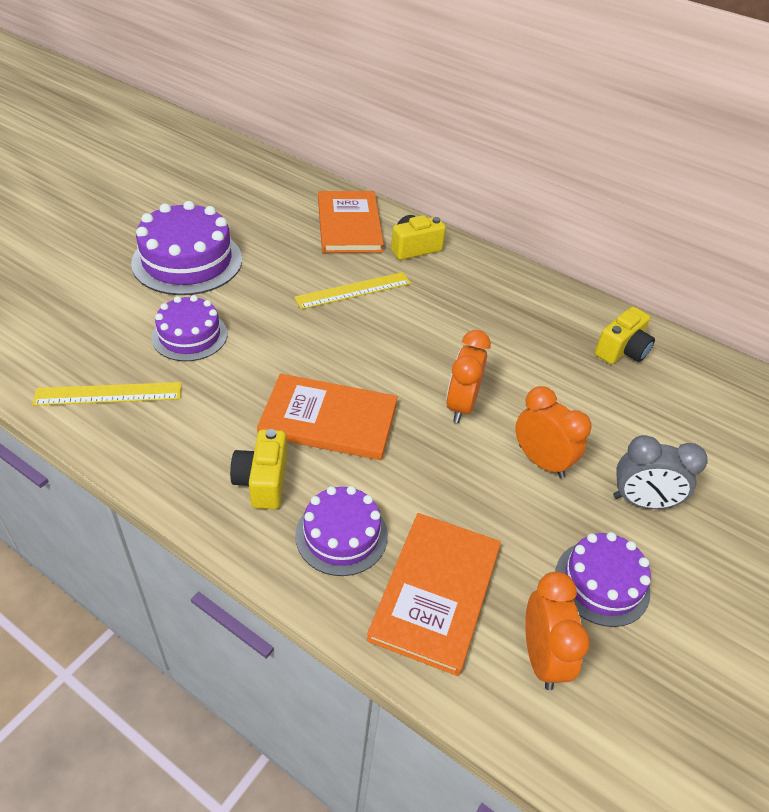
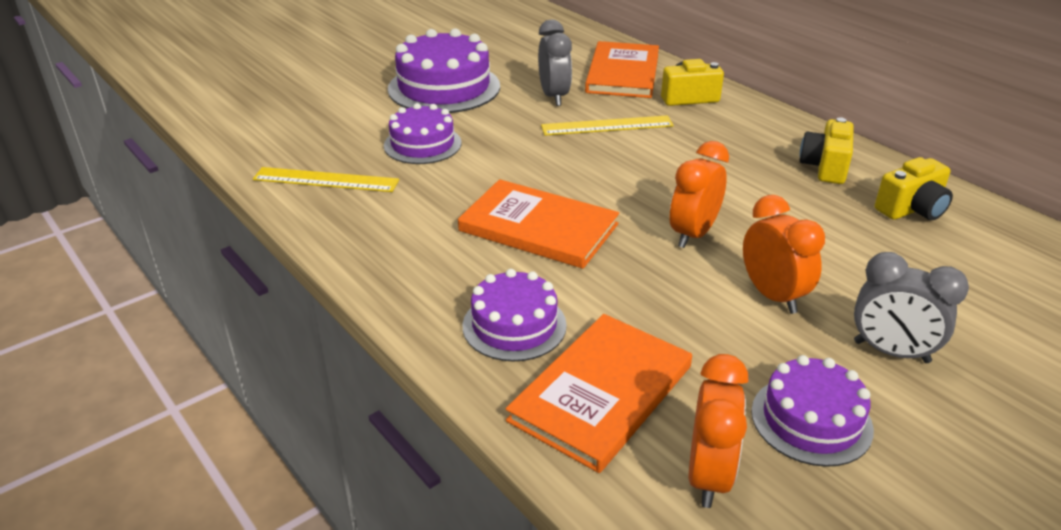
camera: 20 degrees right, 10 degrees down
yellow camera [230,429,287,509] -> yellow camera moved to [799,117,854,184]
none -> grey clock [538,20,572,106]

